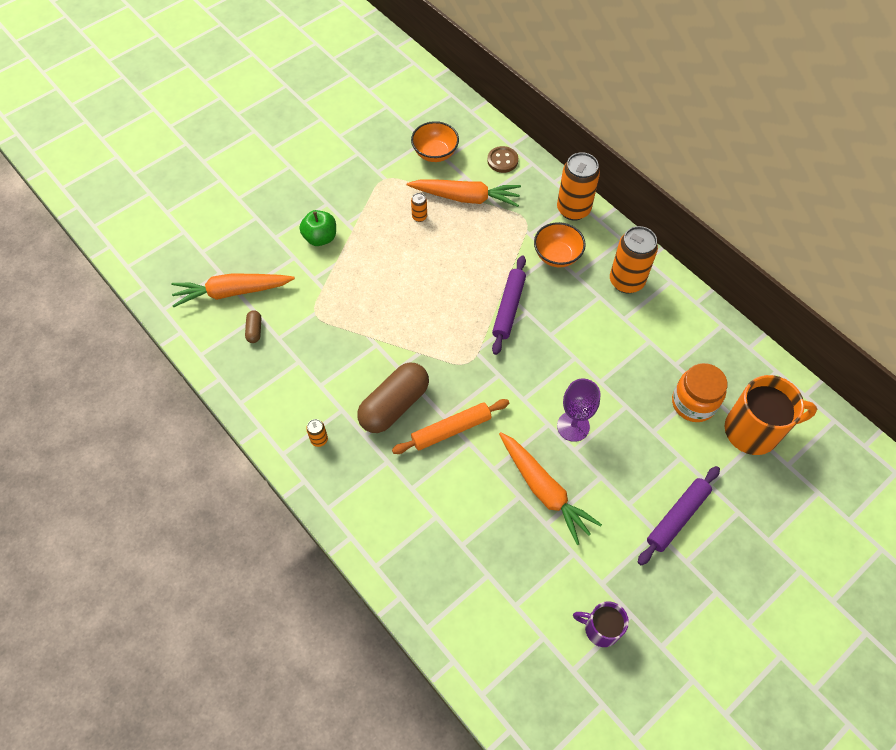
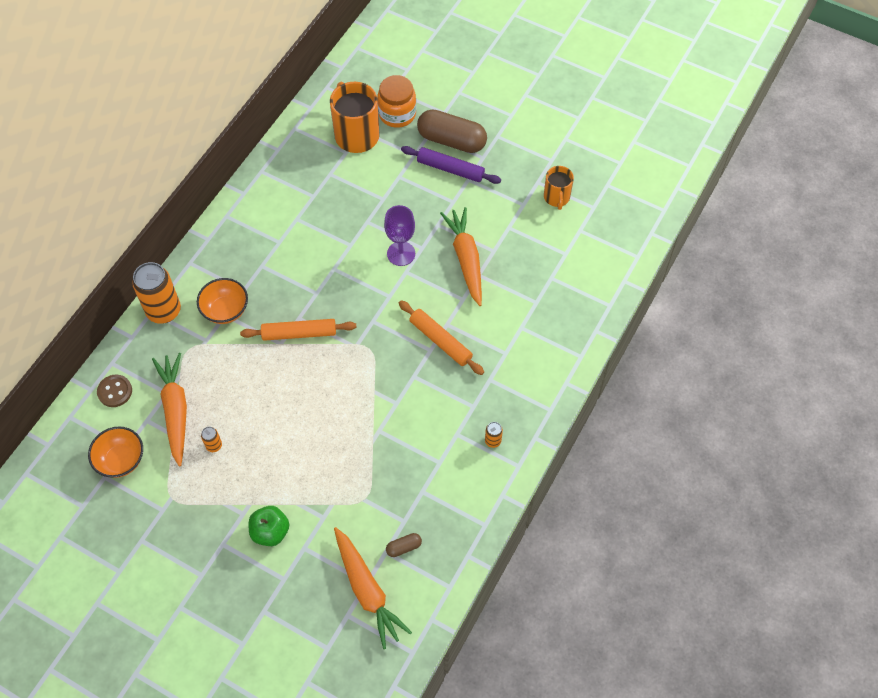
camera: 110 degrees left, 0 degrees up
brown capsule [357,362,429,433] -> brown capsule moved to [417,109,487,153]
purple rolling pin [492,255,526,355] -> orange rolling pin [240,319,356,341]
orange carrot [499,432,602,545] -> orange carrot turned 45 degrees counterclockwise [440,207,482,306]
purple mug [573,601,629,647] -> orange mug [544,166,574,210]
orange can [610,226,658,294] -> none
orange jar [672,363,727,422] -> orange jar moved to [377,75,416,128]

